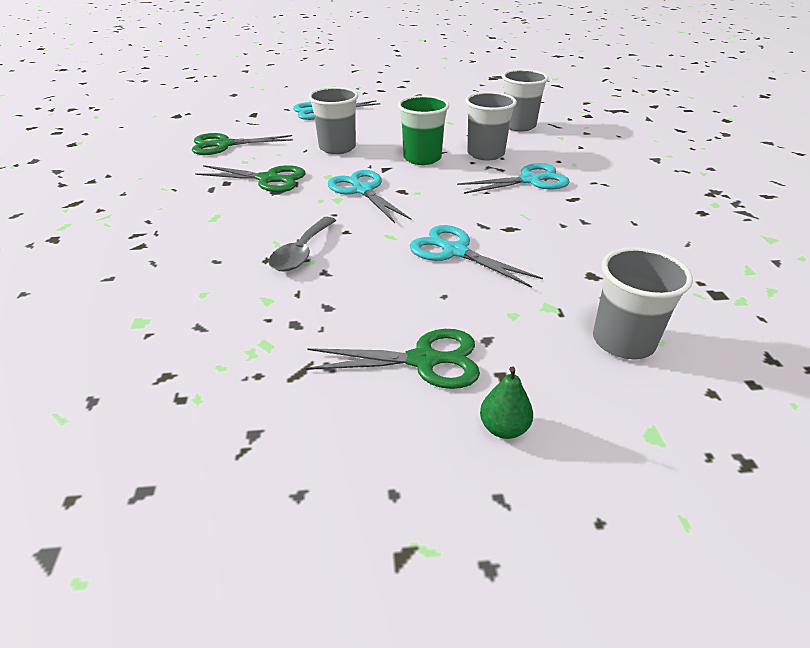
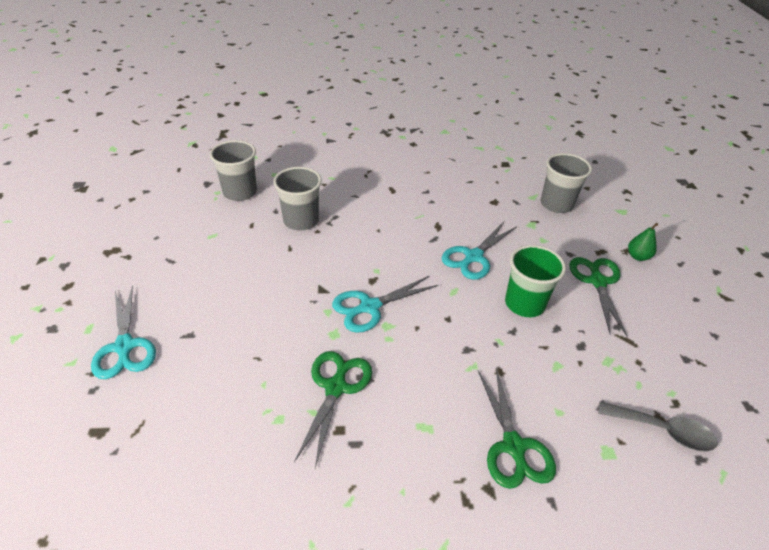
camera: 90 degrees left, 5 degrees up
green scissors [192,133,293,155] -> green scissors moved to [478,368,556,489]
grey spoon [269,217,336,271] -> grey spoon moved to [598,401,718,451]
grey cup [308,87,358,154] -> none
green cup [398,95,449,165] -> green cup moved to [505,245,566,317]
turquoise scissors [457,163,570,194] -> none

